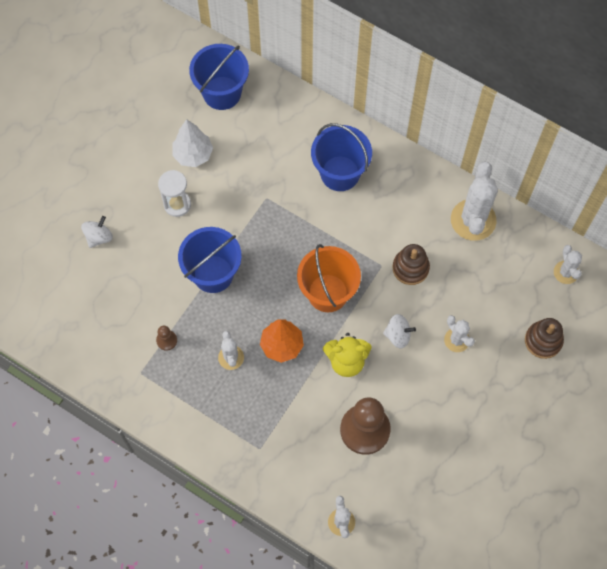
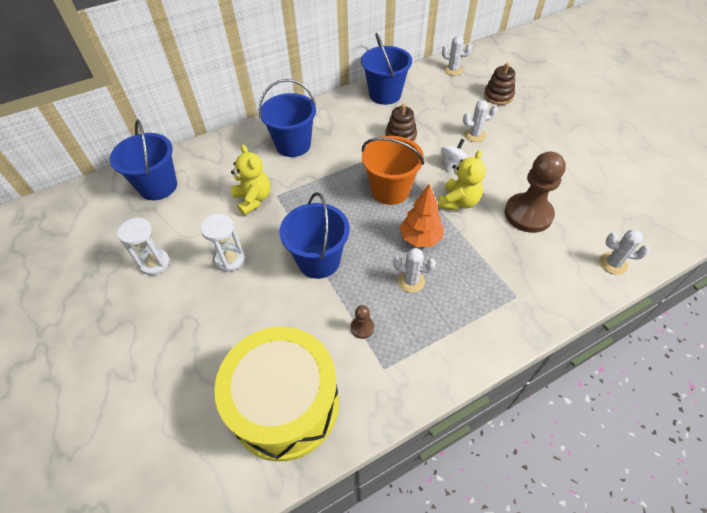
camera: 60 degrees left, 15 degrees down
white spinning top [81,216,113,248] -> none
white tree [172,119,213,167] -> none
white cactus [451,162,498,241] -> blue bucket [361,33,412,105]
none -> white hourglass [117,217,170,275]
none -> yellow drum [214,327,339,461]
none -> yellow teddy bear [231,145,270,215]

